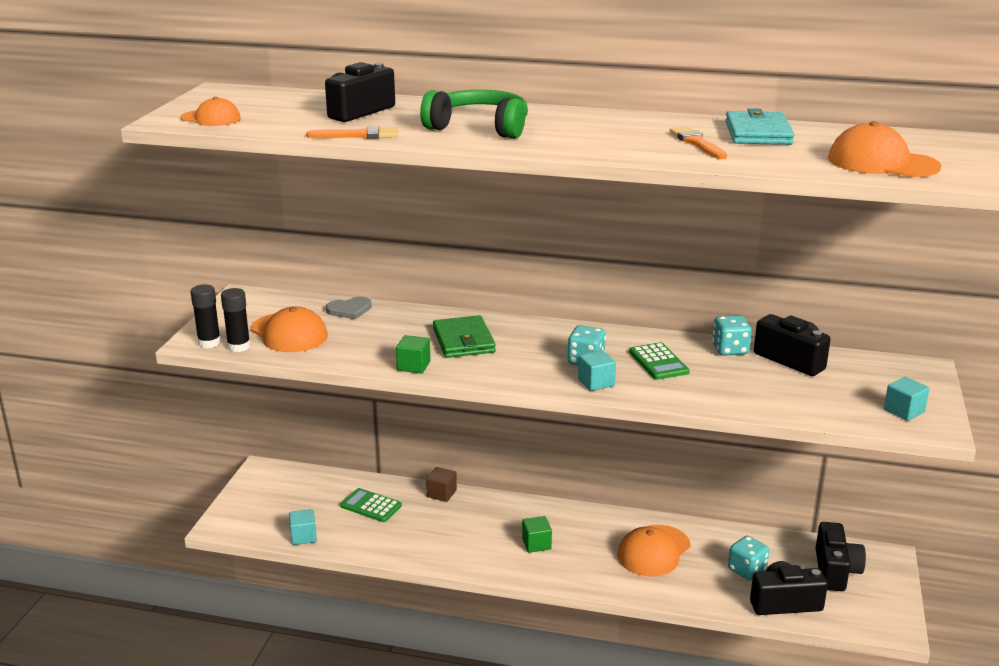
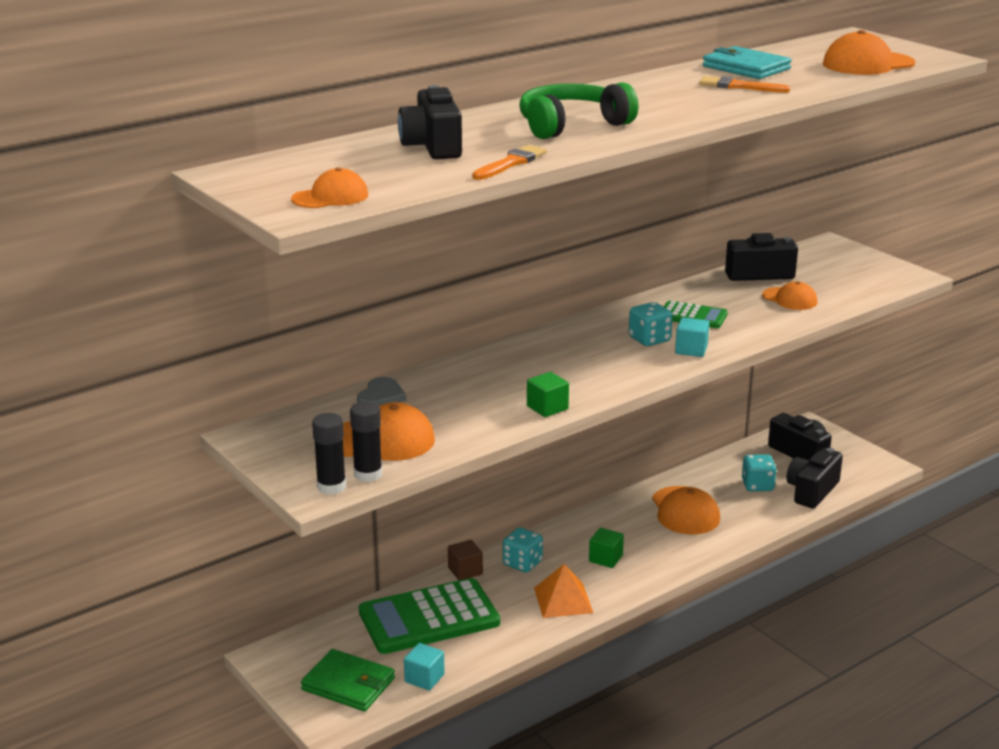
camera: 50 degrees left, 0 degrees up
green calculator [340,488,402,522] -> green calculator [359,578,500,654], size x1.94
green wallet [433,315,496,358] -> green wallet moved to [301,649,395,711]
turquoise dice [712,315,752,356] -> turquoise dice moved to [503,528,543,573]
turquoise cube [884,377,929,421] -> none
none -> orange pyramid [534,564,593,618]
none -> orange cap [762,281,817,310]

